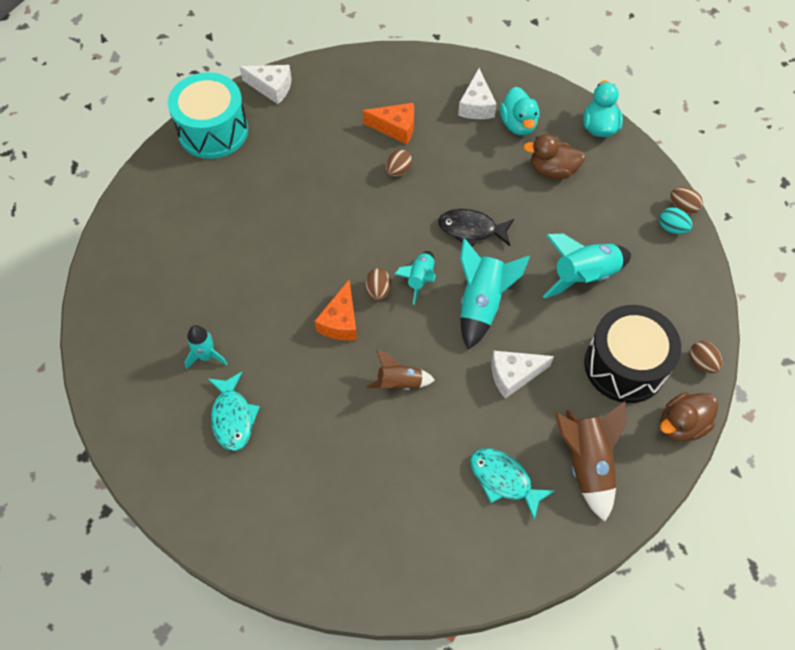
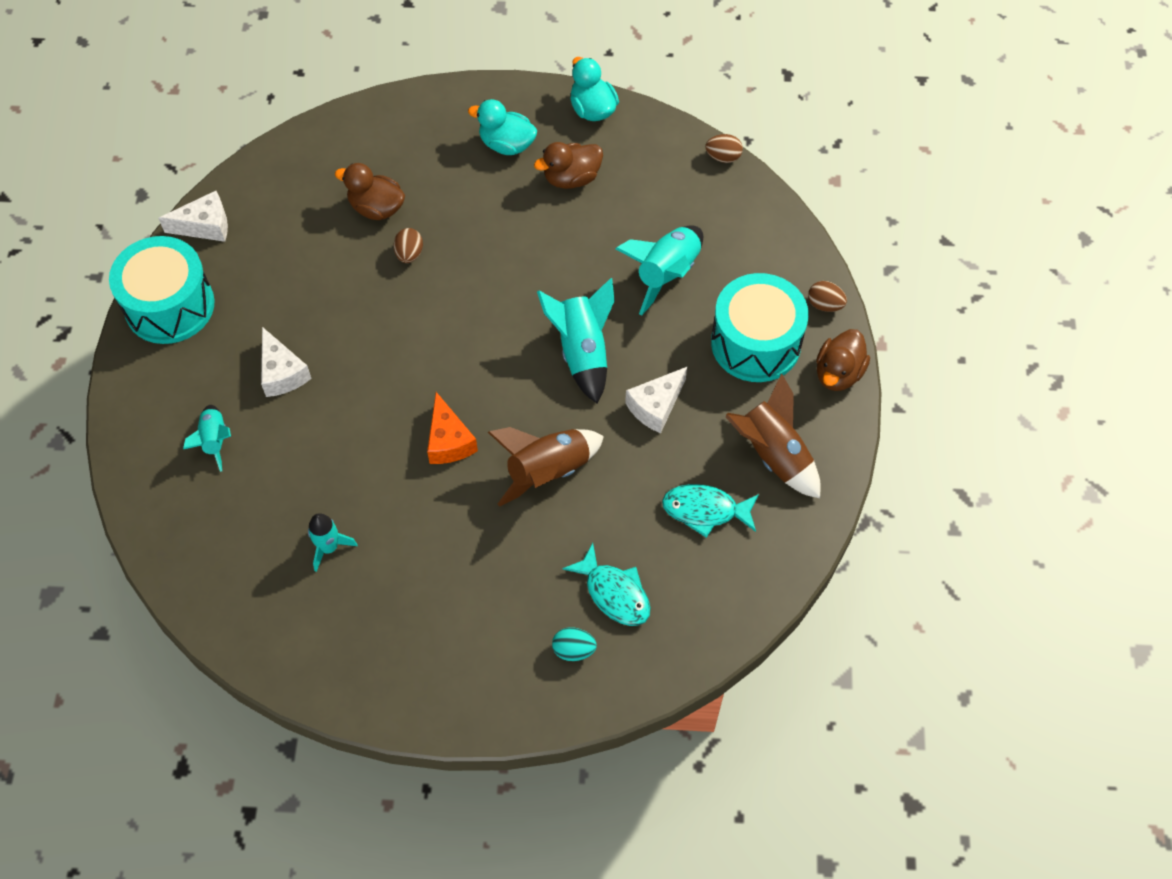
camera: 30 degrees left, 0 degrees up
turquoise fish [207,371,260,451] -> turquoise fish moved to [562,543,651,626]
orange cheese [363,103,414,144] -> brown duck [335,163,405,220]
brown egg [365,268,391,301] -> none
brown rocket [367,350,435,390] -> brown rocket [488,427,604,507], size x1.65
turquoise rocket [394,251,436,305] -> turquoise rocket moved to [183,405,231,472]
black fish [438,209,514,247] -> none
white cheese [458,68,497,119] -> white cheese moved to [261,327,312,397]
turquoise duck [500,87,539,135] -> turquoise duck turned 150 degrees clockwise [468,99,537,155]
black drum [584,305,681,403] -> turquoise drum [711,273,809,382]
turquoise egg [659,207,693,234] -> turquoise egg moved to [552,627,597,661]

